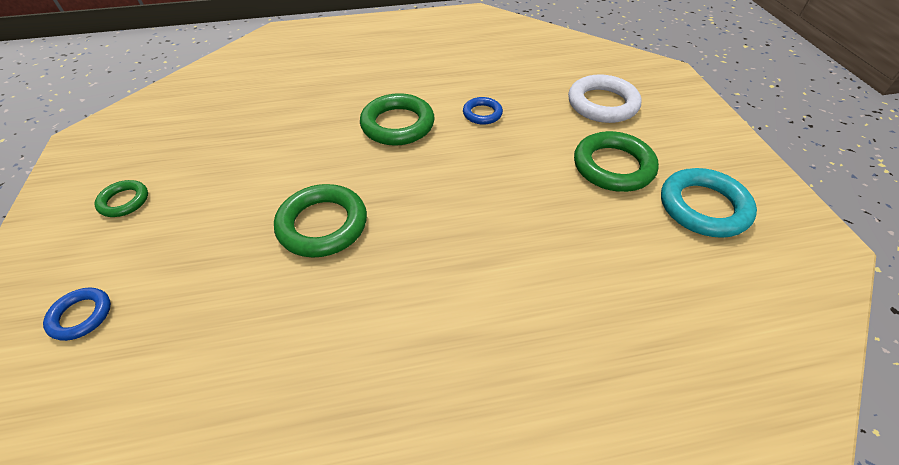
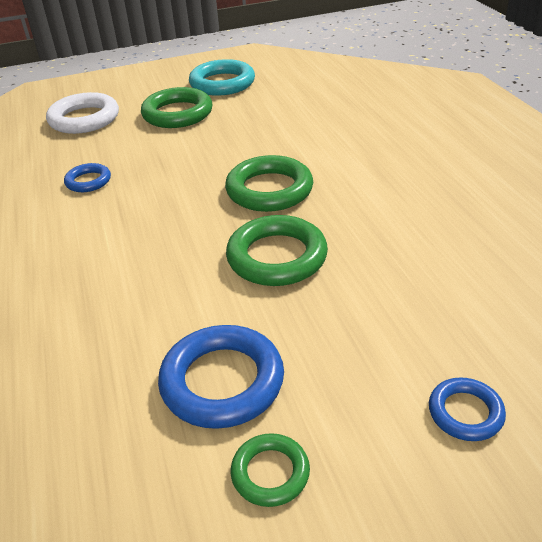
camera: 95 degrees left, 10 degrees down
green ring [360,93,435,146] -> green ring moved to [225,155,313,212]
none -> blue ring [158,325,284,429]

